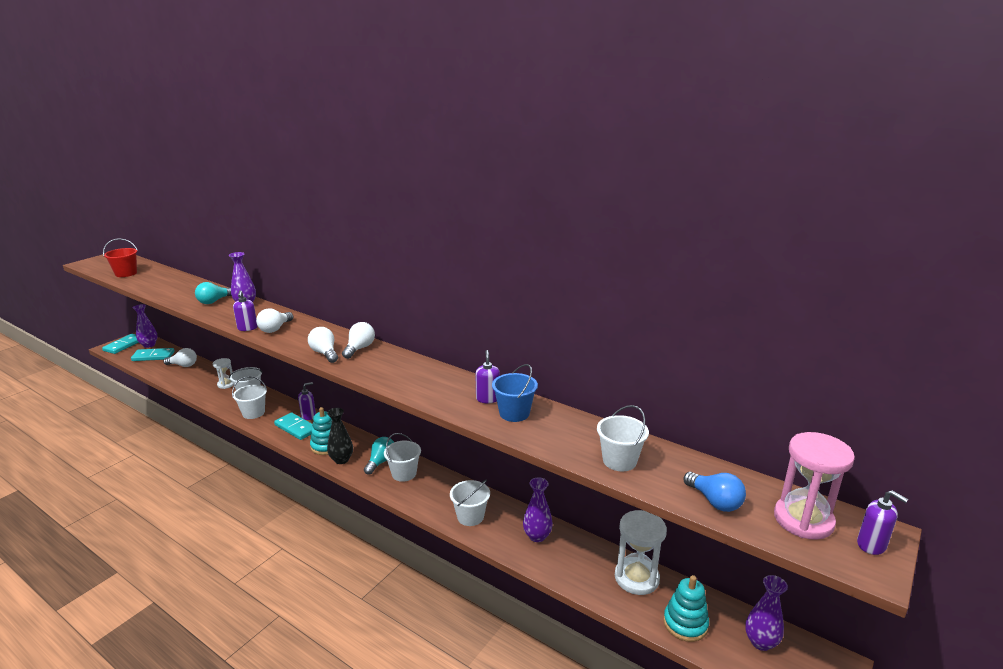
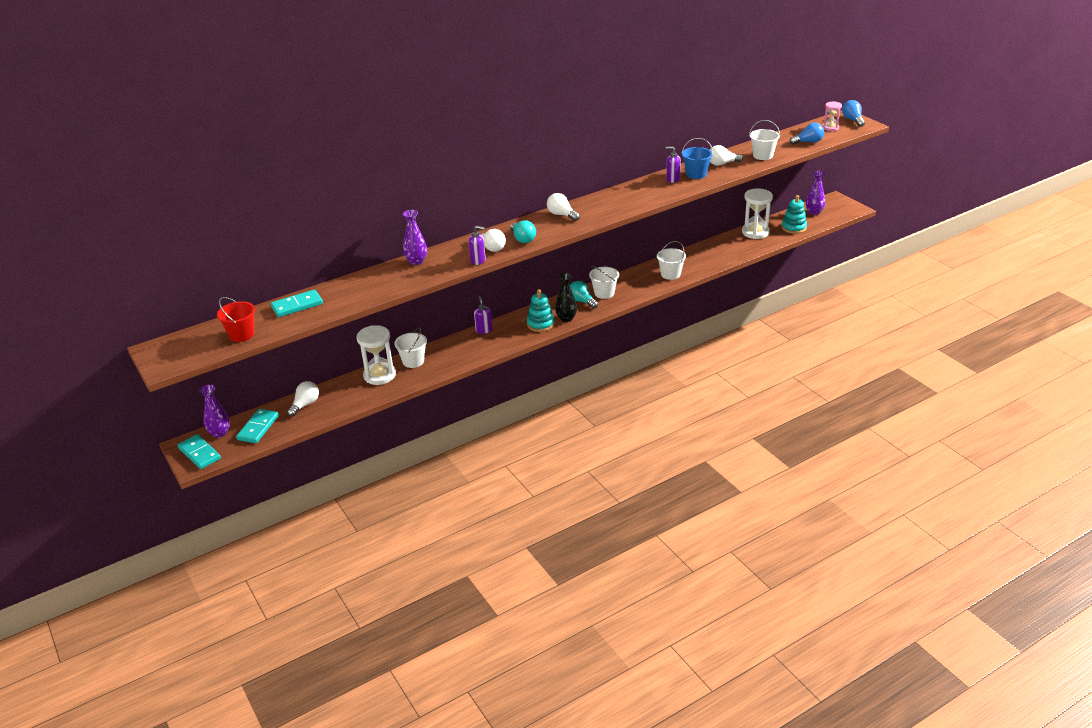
camera: 65 degrees left, 10 degrees up
turquoise light bulb [195,282,232,304] -> turquoise light bulb moved to [510,220,536,243]
white hourglass [213,358,234,389] -> white hourglass [357,325,396,385], size x1.75
white bucket [232,376,267,419] -> none
turquoise domino [274,412,313,440] -> turquoise domino moved to [271,290,323,317]
white light bulb [308,327,338,363] -> white light bulb moved to [710,145,743,166]
purple vase [523,477,553,542] -> none
pink hourglass [774,432,855,540] -> pink hourglass [823,101,842,131], size x0.57
purple soap dispenser [857,490,908,555] -> blue light bulb [842,100,865,127]

